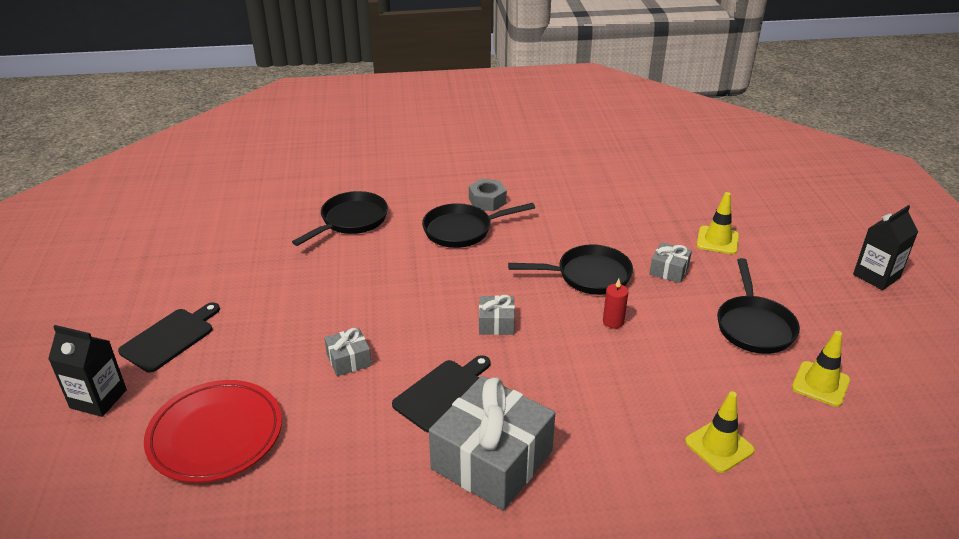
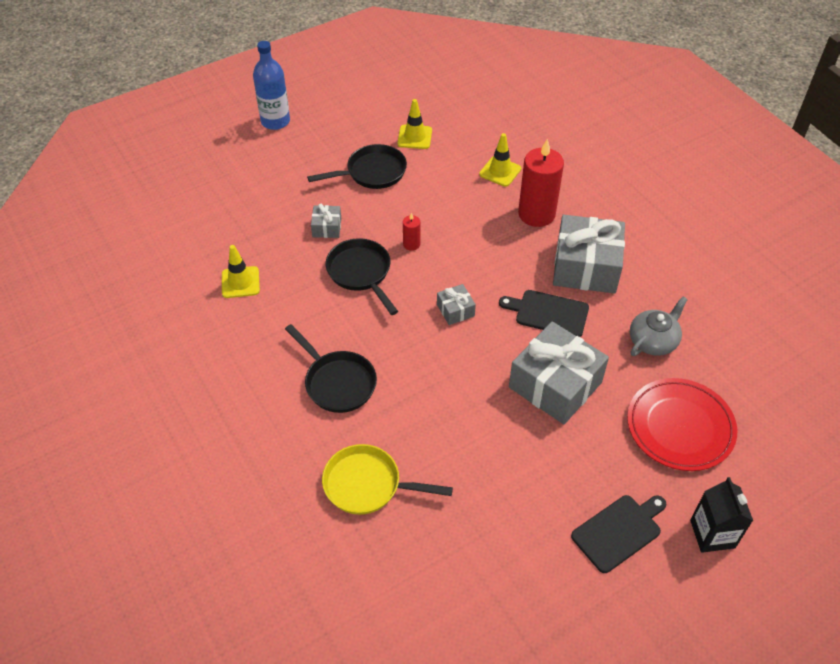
camera: 115 degrees left, 15 degrees up
black cutting board [118,302,220,373] -> black cutting board turned 135 degrees clockwise [571,495,666,573]
black pan [292,191,388,246] -> yellow pan [322,444,453,515]
grey gift [324,327,372,376] -> grey gift [509,321,609,424], size x2.19
grey nut [469,179,507,211] -> none
yellow traffic cone [697,192,739,254] -> yellow traffic cone moved to [222,245,260,298]
black carton [853,205,918,290] -> blue bottle [253,41,290,130]
none -> red candle [518,139,564,227]
none -> grey teapot [630,296,688,356]

